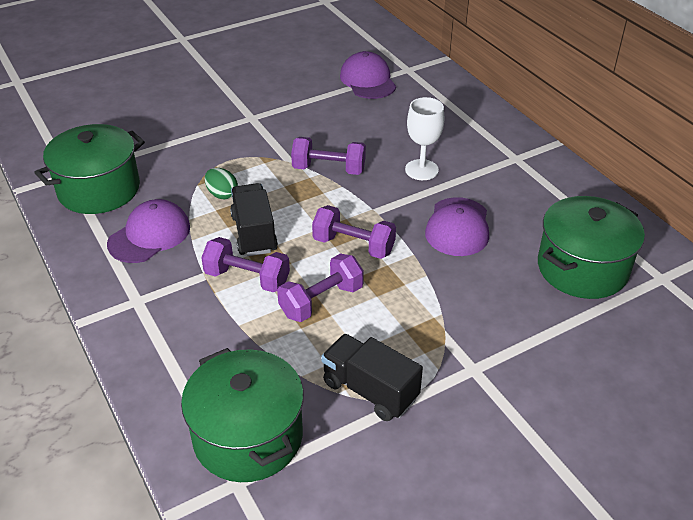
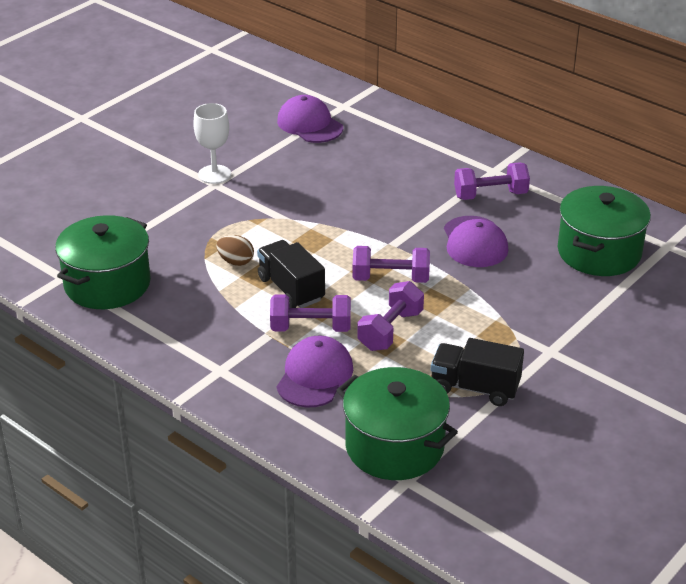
camera: 20 degrees left, 5 degrees down
purple cap [107,199,190,263] -> purple cap moved to [277,336,353,408]
green egg [205,168,238,199] -> brown egg [216,235,254,266]
purple dumbbell [291,137,366,175] -> purple dumbbell moved to [454,162,530,200]
white goblet [405,97,444,180] -> white goblet moved to [193,103,231,184]

